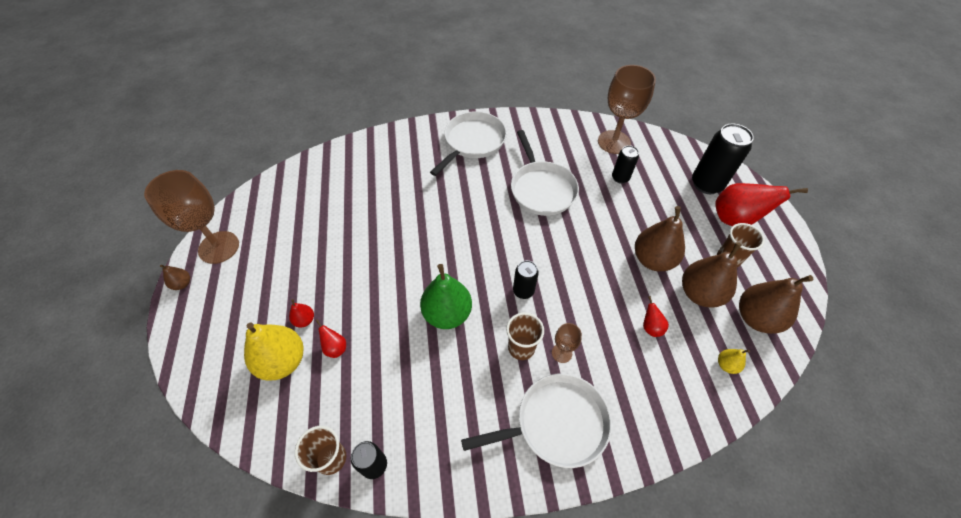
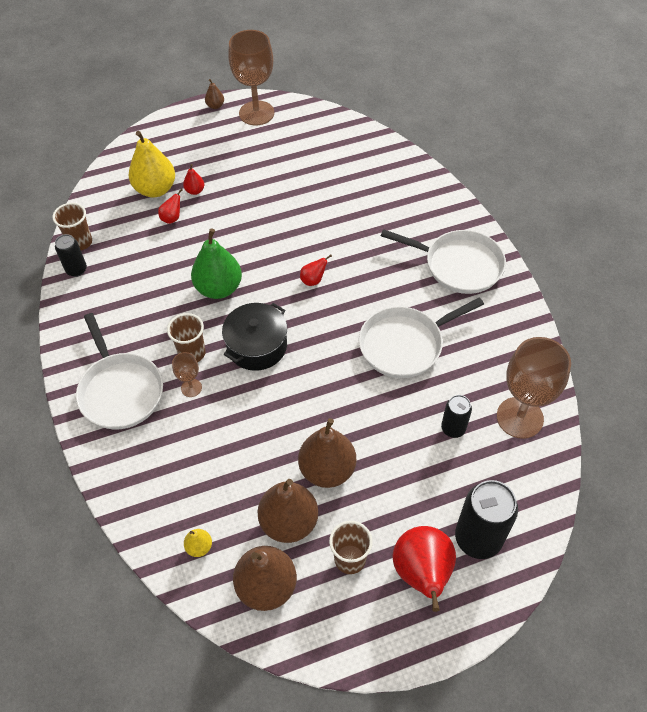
camera: 80 degrees right, 0 degrees up
black can [513,260,539,299] -> black pot [222,303,287,371]
red pear [643,296,669,337] -> red pear moved to [300,255,332,286]

